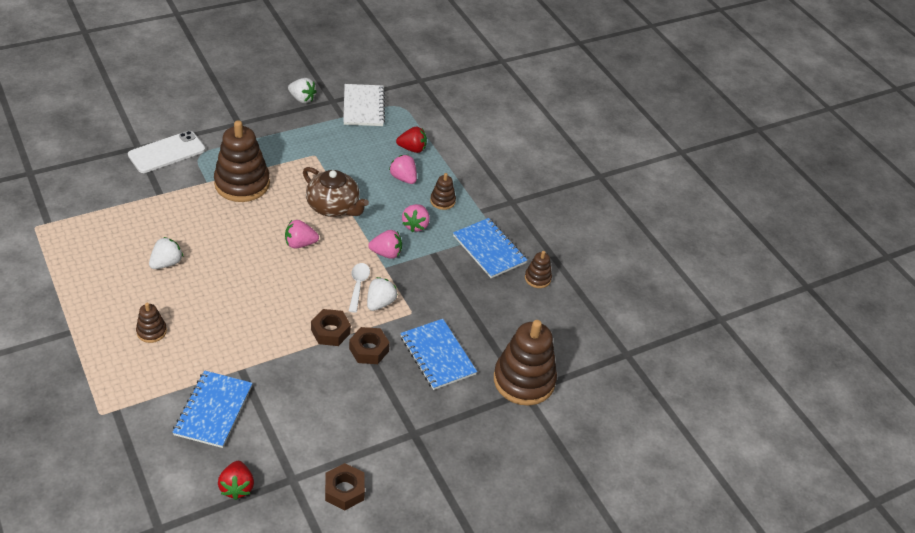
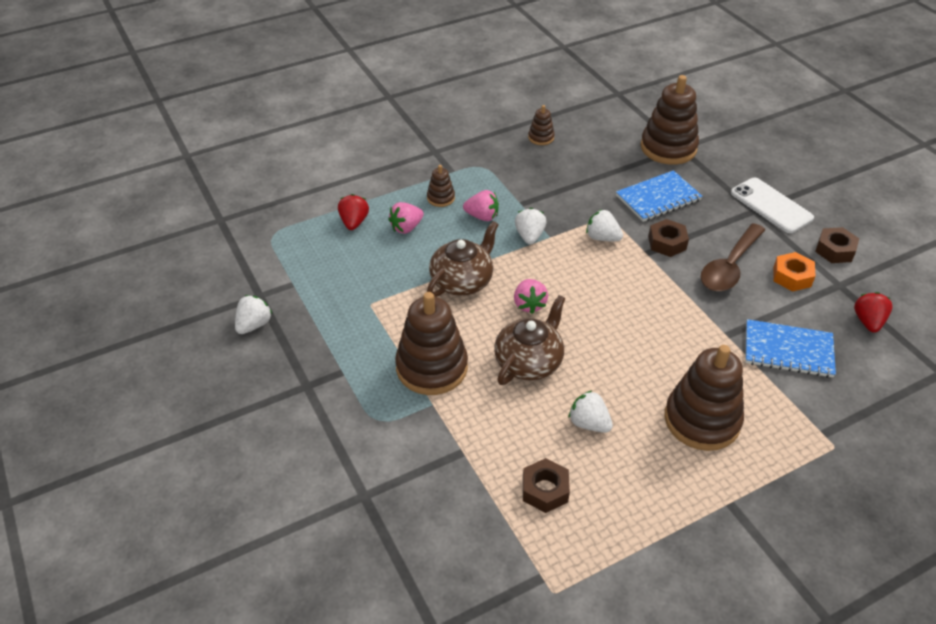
camera: 85 degrees left, 0 degrees up
white phone [128,131,205,173] -> white phone moved to [731,178,814,233]
brown stacking toy [136,303,167,343] -> brown stacking toy [665,345,744,451], size x2.13
red strawberry [218,461,254,500] -> red strawberry turned 75 degrees counterclockwise [854,292,893,333]
brown nut [311,309,351,346] -> brown nut moved to [523,458,570,513]
white notebook [343,84,385,126] -> none
white spoon [349,263,370,313] -> none
pink strawberry [368,230,402,259] -> white strawberry [515,208,546,245]
blue notebook [453,218,527,278] -> none
none -> brown teapot [494,295,566,385]
none -> brown spoon [701,223,765,291]
none -> orange nut [773,252,816,292]

